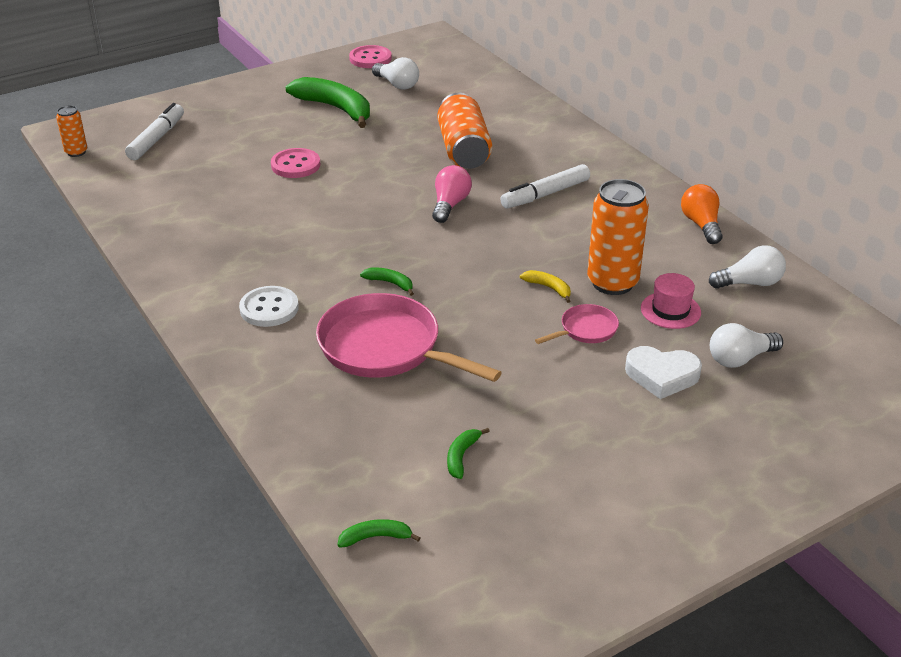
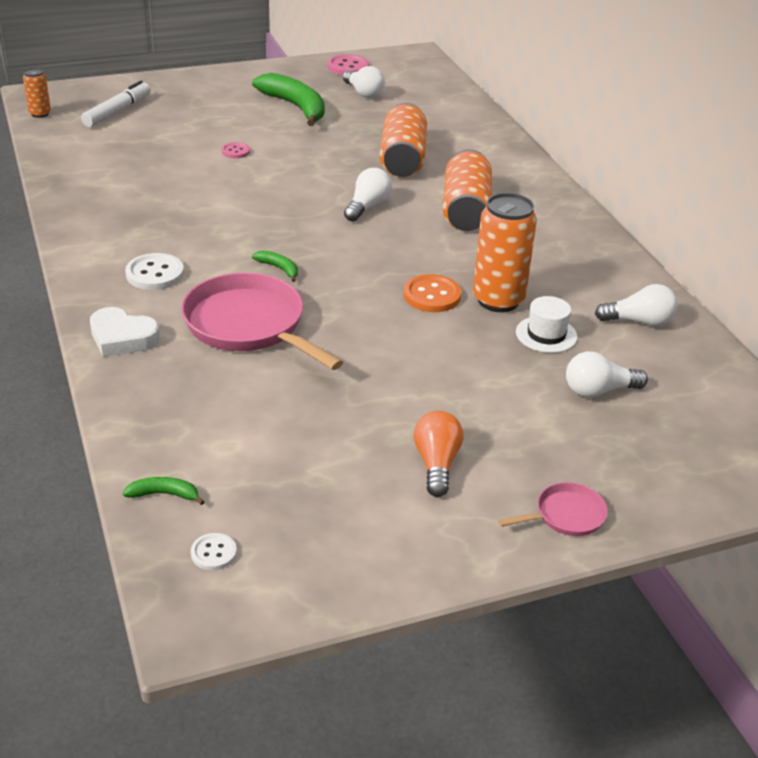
camera: 10 degrees right, 0 degrees up
pink button [271,148,320,178] -> pink button [222,142,250,158], size x0.59
pink light bulb [432,165,472,223] -> white light bulb [344,168,392,222]
green banana [447,428,490,479] -> none
white marker [500,164,590,209] -> orange can [443,149,492,231]
yellow banana [520,270,571,303] -> orange button [404,274,461,312]
pink pan [535,304,619,344] -> pink pan moved to [498,482,608,536]
white heart [625,346,702,399] -> white heart moved to [90,307,160,357]
pink hat [641,273,701,329] -> white hat [516,296,578,353]
orange light bulb [681,184,723,244] -> orange light bulb moved to [414,411,463,497]
none -> white button [191,533,237,570]

